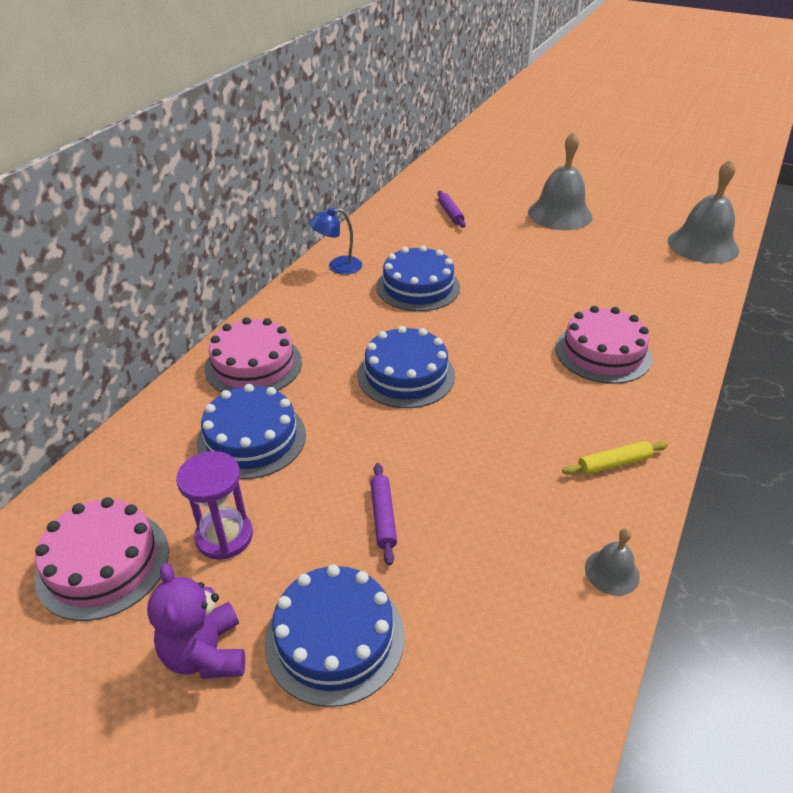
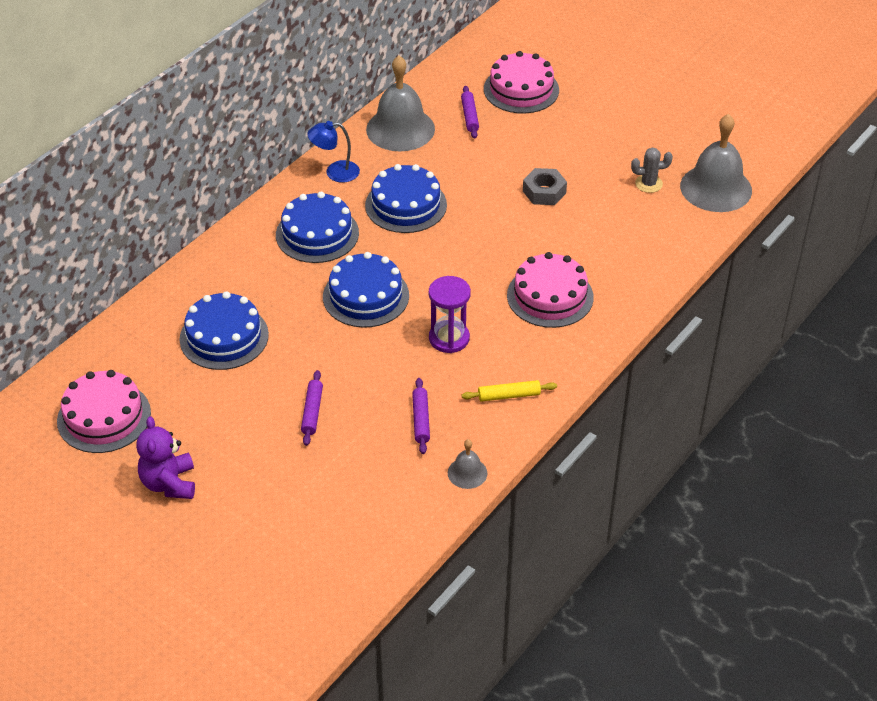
camera: 10 degrees right, 5 degrees up
purple hourglass [176,451,253,560] -> purple hourglass moved to [429,276,471,353]
pink cake [205,317,302,393] -> pink cake moved to [484,51,559,114]
blue cake [264,565,405,707] -> blue cake moved to [276,192,359,263]
grey bell [528,131,593,230] -> grey bell moved to [366,55,435,151]
none -> purple rolling pin [412,378,430,454]
none -> grey nut [523,168,567,205]
none -> grey cactus [631,148,673,193]

